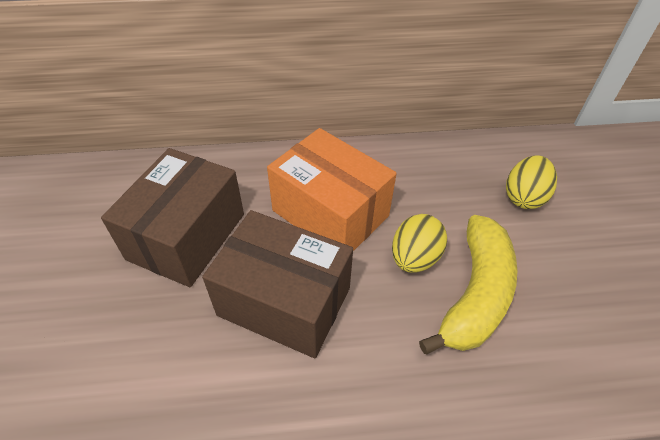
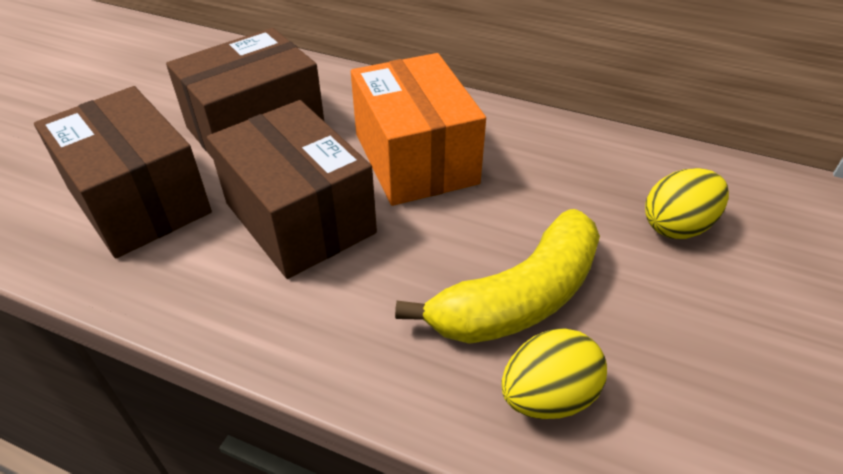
camera: 30 degrees right, 5 degrees down
yellow egg [392,214,447,273] -> yellow egg moved to [501,328,607,419]
none -> brown box [34,86,212,258]

